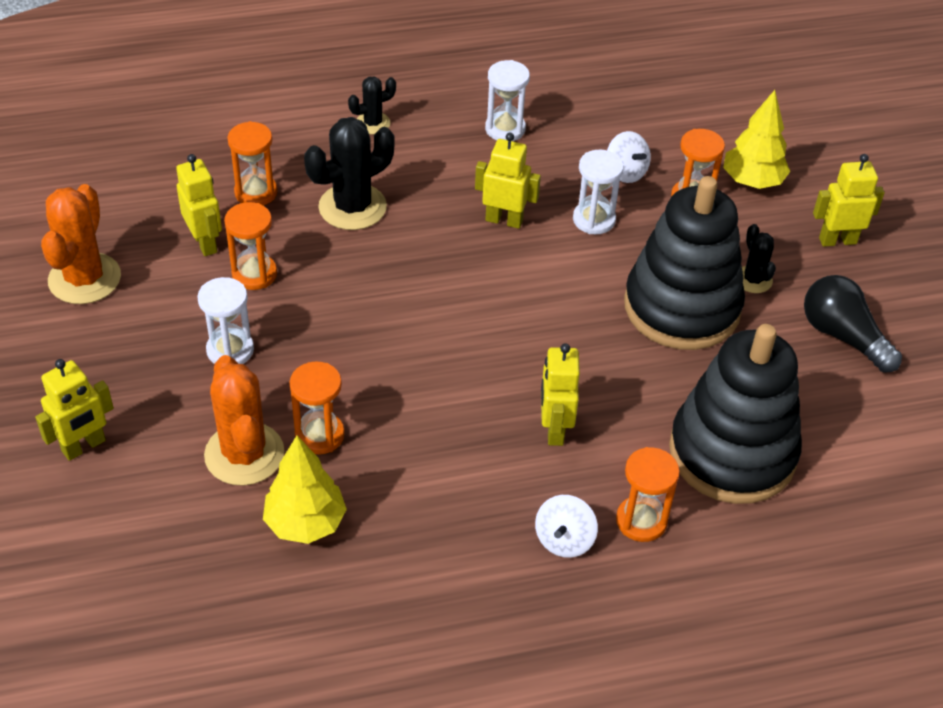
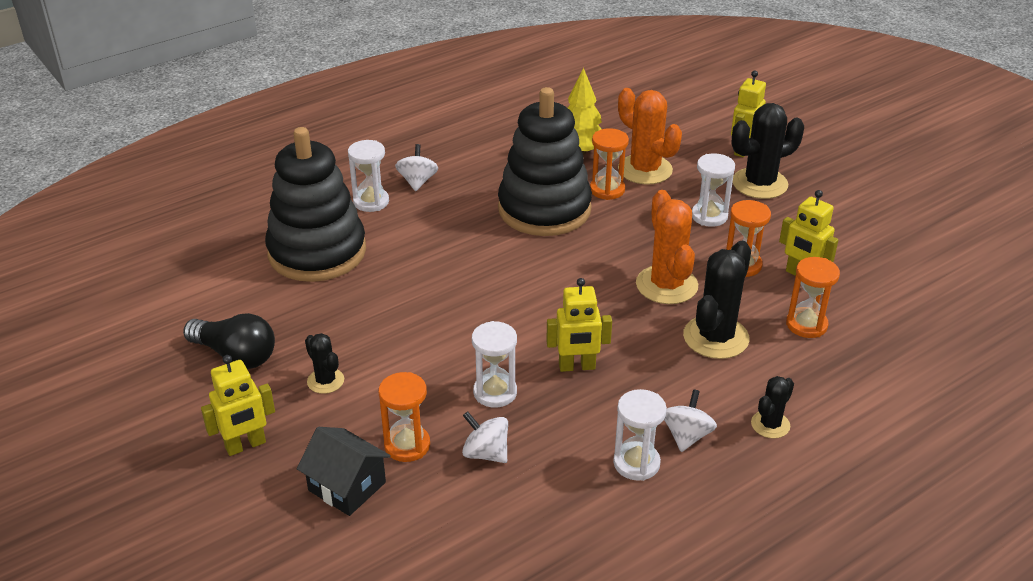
camera: 160 degrees right, 10 degrees down
orange cactus [41,184,121,304] -> orange cactus moved to [636,190,698,304]
yellow robot [541,343,580,446] -> none
orange hourglass [616,447,680,542] -> white hourglass [348,140,389,212]
black stacking toy [624,176,745,350] -> black stacking toy moved to [498,87,592,236]
yellow tree [723,90,790,189] -> black house [297,427,391,516]
none -> white spinning top [664,389,717,452]
none -> black cactus [731,103,804,199]

